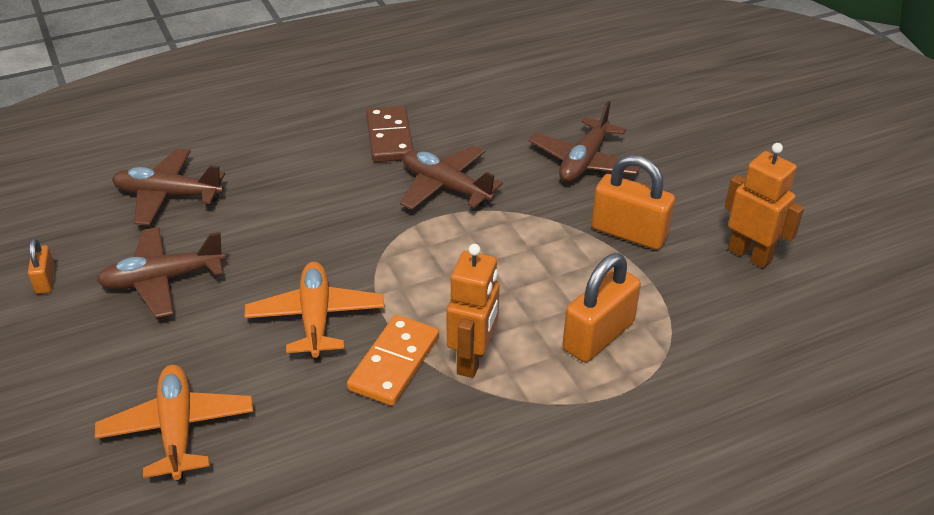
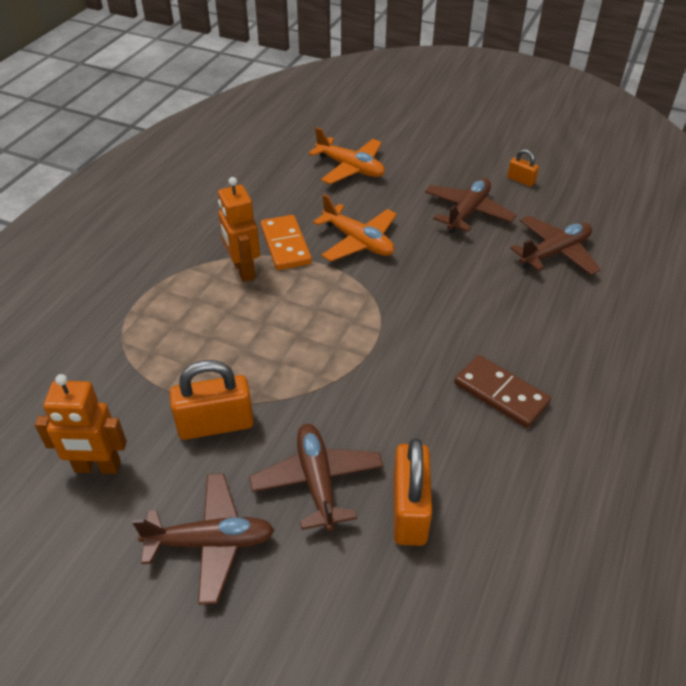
camera: 140 degrees right, 5 degrees up
brown plane [400,145,503,210] -> brown plane moved to [132,474,274,605]
orange padlock [563,253,641,362] -> orange padlock moved to [393,438,432,546]

